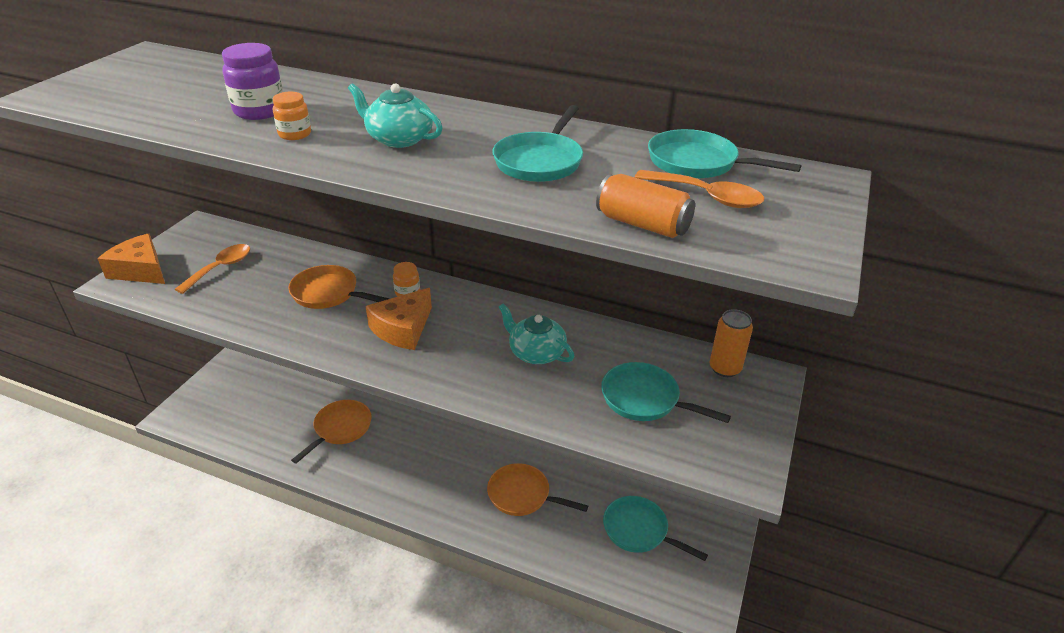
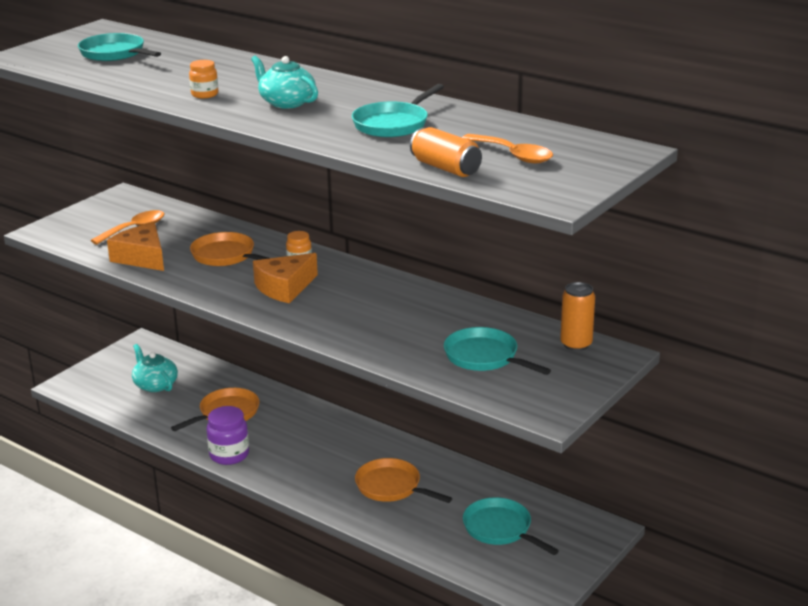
camera: 15 degrees right, 10 degrees down
orange cheese [98,233,165,284] -> orange cheese moved to [107,223,164,271]
purple jar [222,43,283,120] -> purple jar moved to [206,406,249,465]
turquoise teapot [498,304,574,364] -> turquoise teapot moved to [132,344,178,392]
turquoise pan [648,129,801,178] -> turquoise pan moved to [78,33,161,61]

